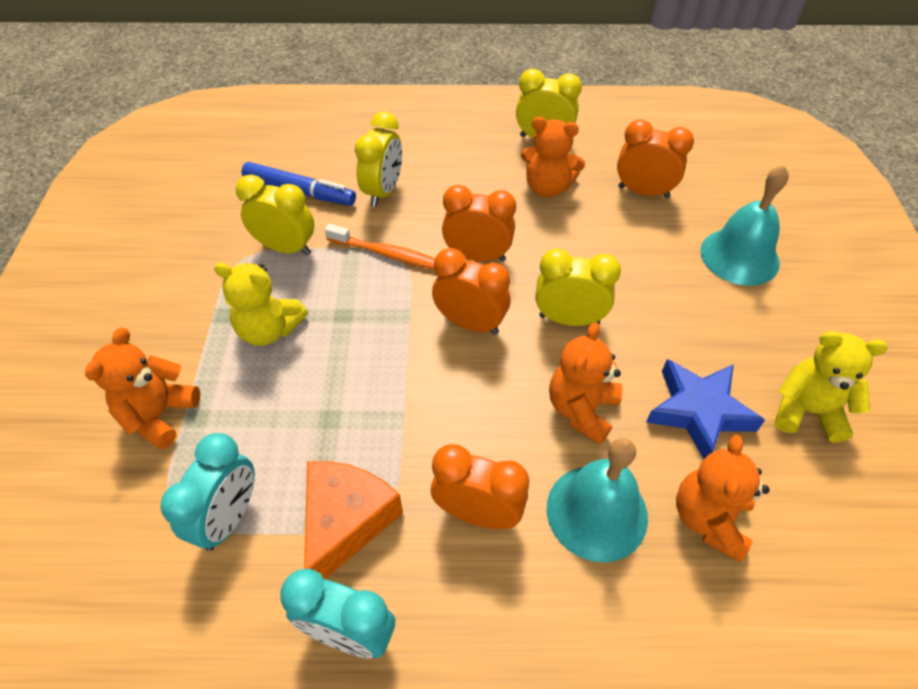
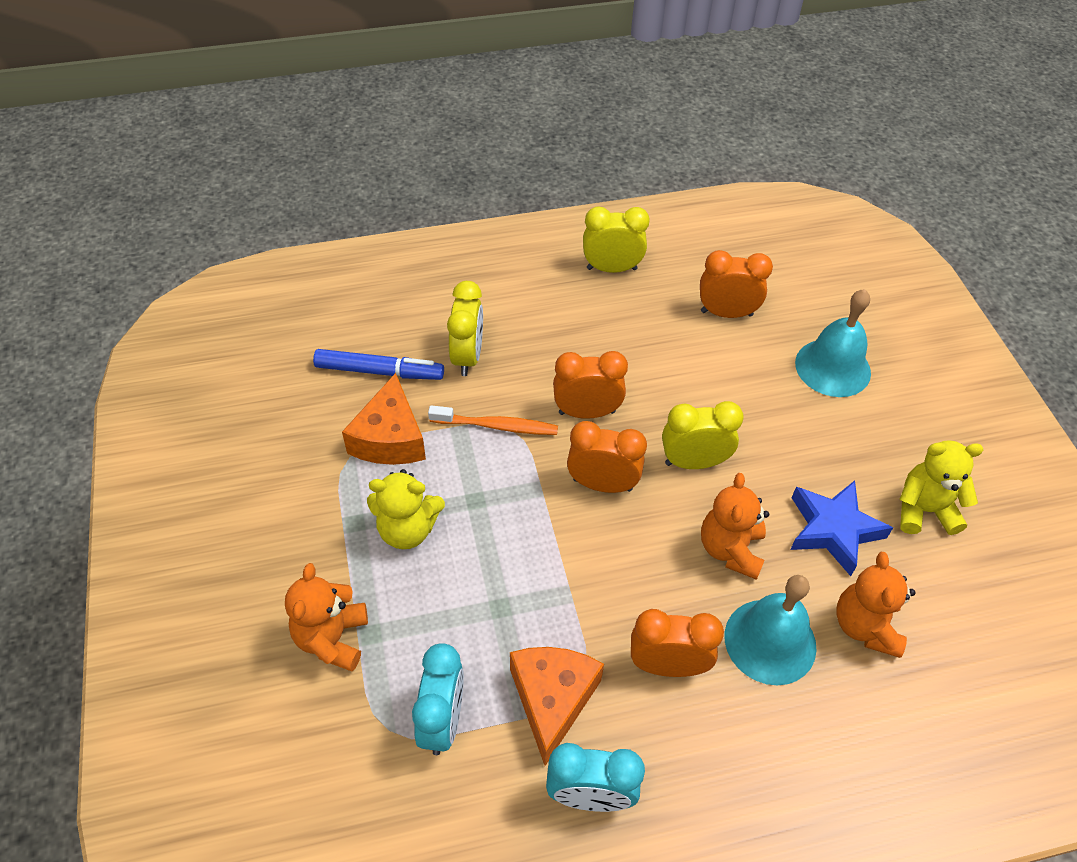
camera: 15 degrees left, 0 degrees up
yellow clock [236,175,314,255] -> orange cheese [342,373,426,465]
orange teddy bear [521,117,585,198] -> none

